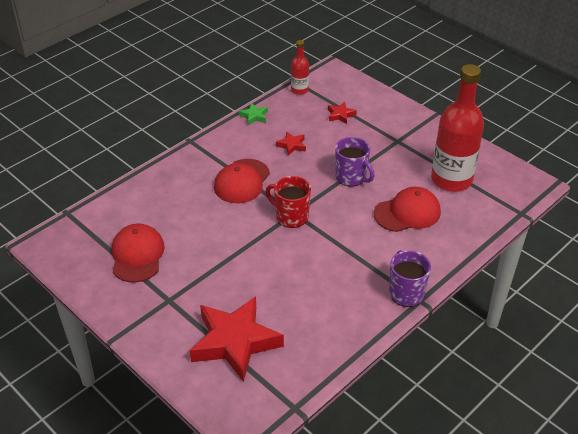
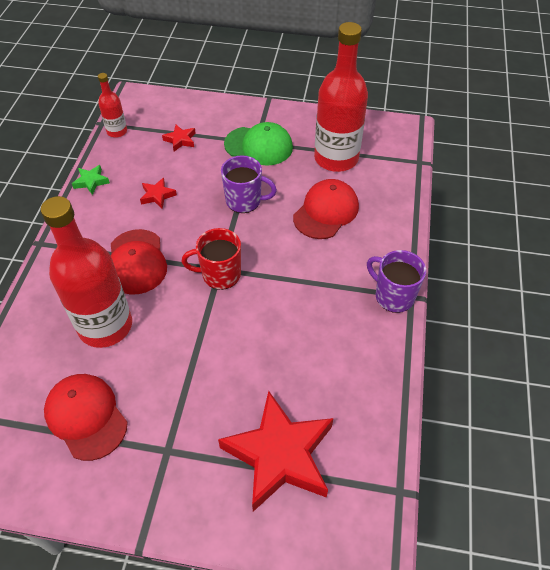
camera: 35 degrees left, 10 degrees up
none -> red bottle [41,196,132,348]
none -> green cap [224,122,293,166]

